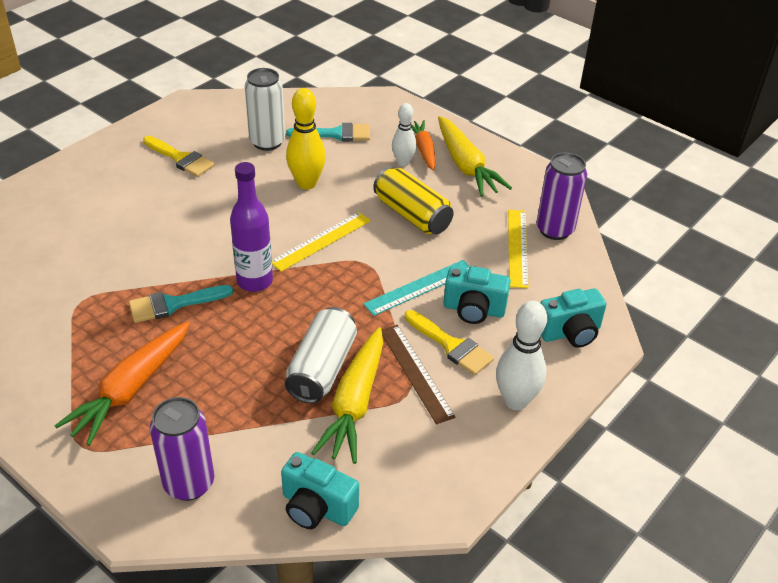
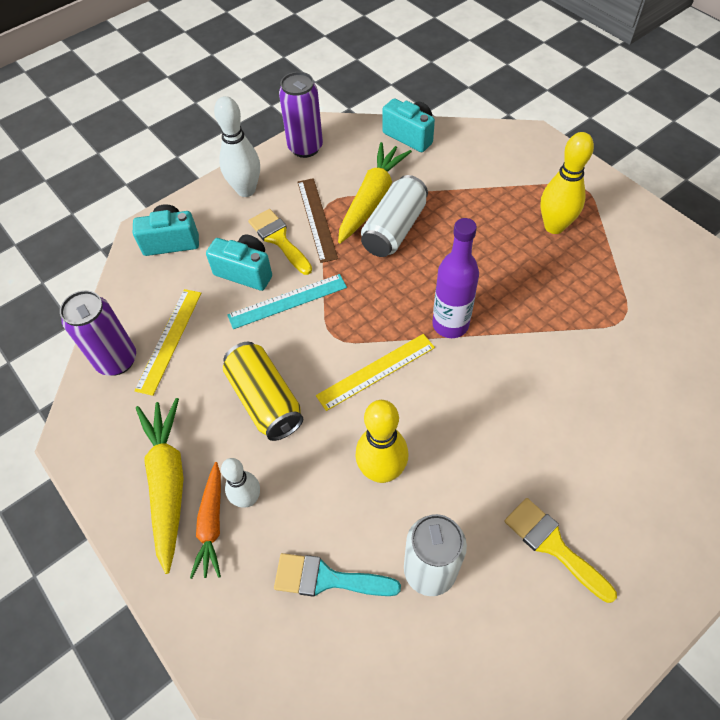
camera: 165 degrees left, 15 degrees up
orange carrot [54,322,190,446] -> yellow bowling pin [540,132,594,234]
turquoise brush [129,285,233,323] -> none
purple can [150,397,214,501] -> purple can moved to [279,72,323,158]

